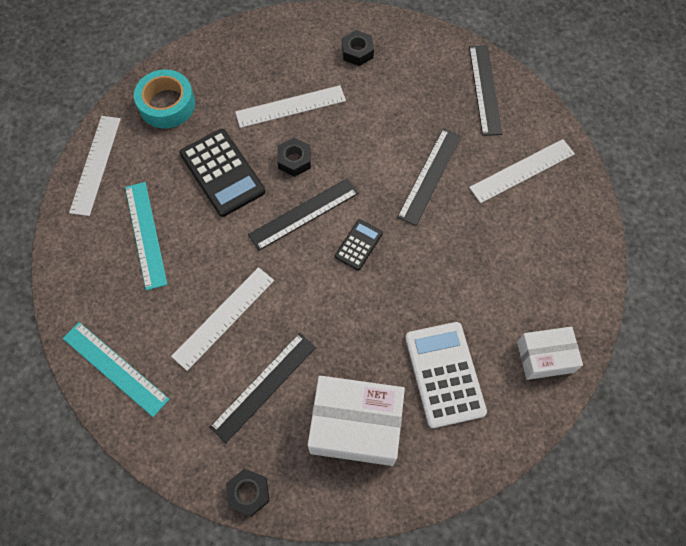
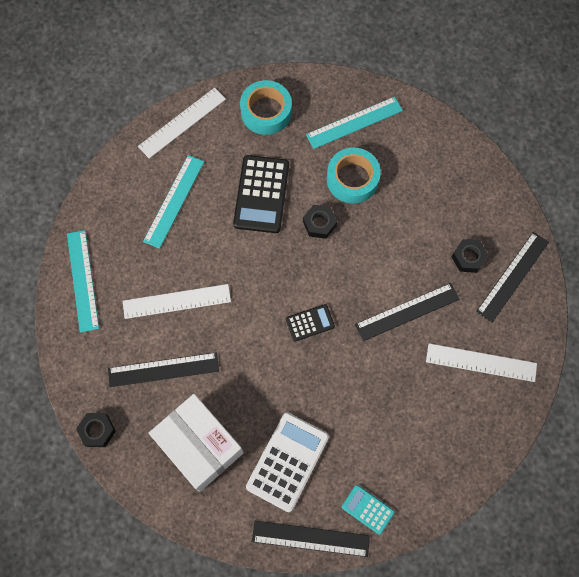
camera: 40 degrees right, 5 degrees up
white ruler [235,85,346,128] -> turquoise tape [327,148,381,204]
black ruler [248,178,359,251] -> black ruler moved to [252,521,370,557]
black nut [342,30,374,66] -> black nut moved to [452,239,488,273]
white box [517,327,583,380] -> turquoise calculator [342,485,395,535]
none -> turquoise ruler [306,97,403,149]

